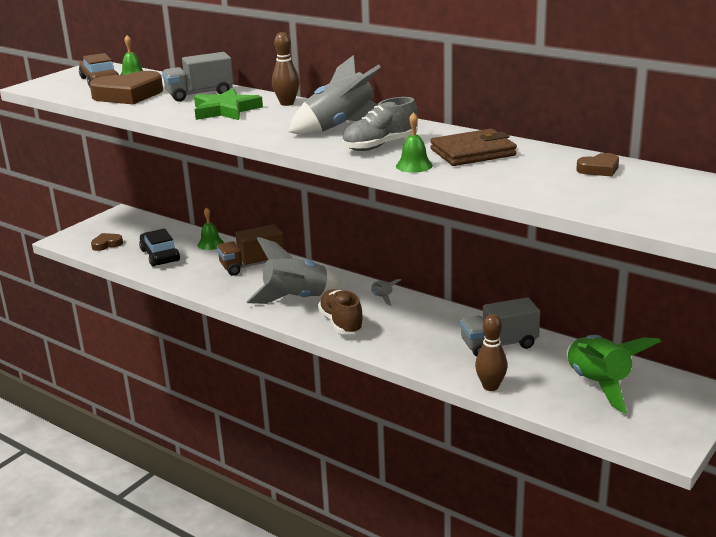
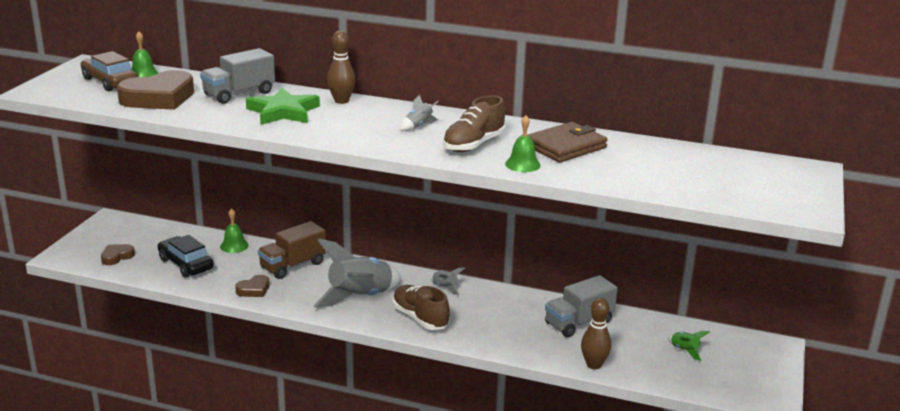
camera: 20 degrees left, 0 degrees up
grey rocket [288,55,381,135] -> grey rocket [400,95,439,131], size x0.43
grey shoe [342,97,418,151] -> brown shoe [443,95,505,152]
green rocket [566,335,661,413] -> green rocket [668,331,710,361], size x0.43
brown heart [576,153,619,176] -> brown heart moved to [235,275,269,297]

